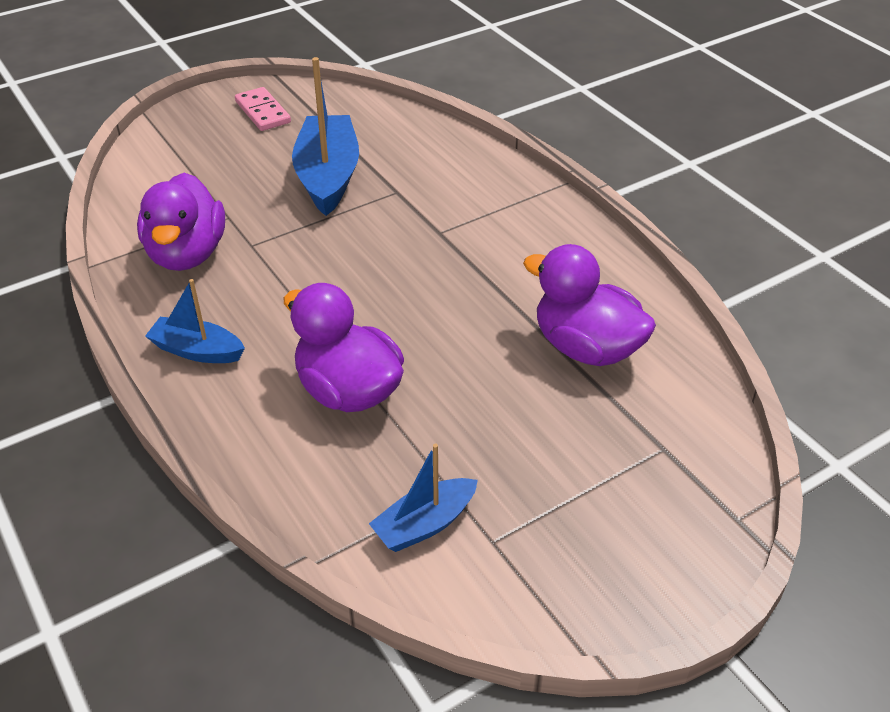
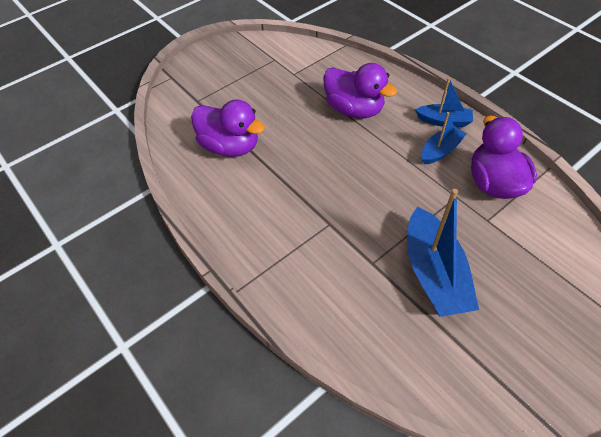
camera: 175 degrees right, 10 degrees up
pink domino [235,87,291,131] -> none
blue boat [369,444,478,552] -> blue boat moved to [422,112,467,165]

